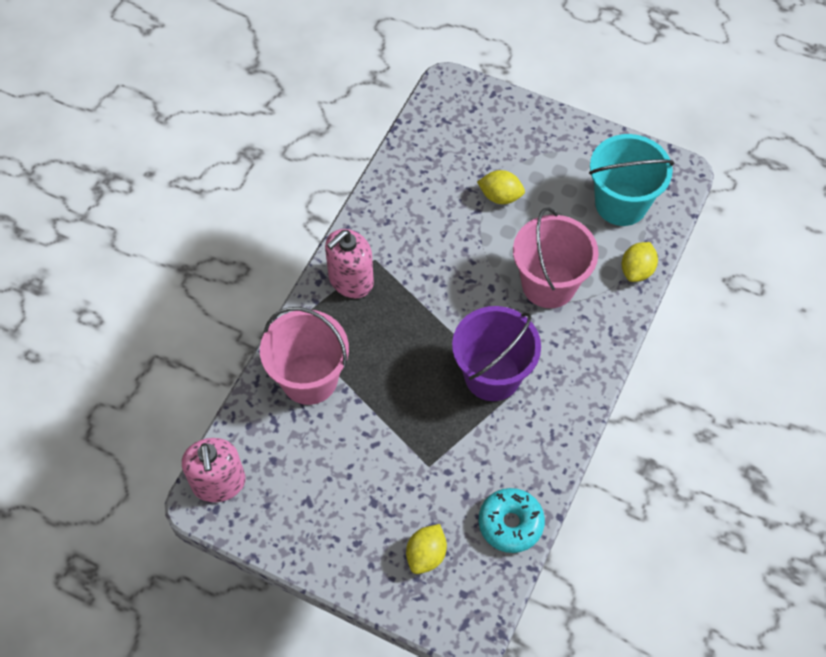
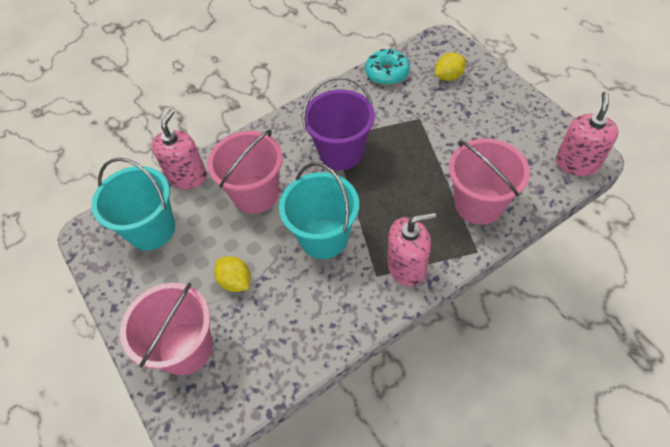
camera: 145 degrees left, 5 degrees down
yellow lemon [622,242,658,282] -> pink soap dispenser [152,109,207,189]
none -> pink bucket [120,283,213,375]
none -> turquoise bucket [279,162,359,259]

